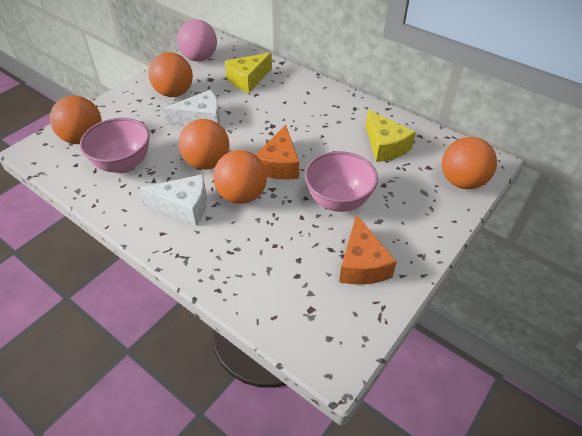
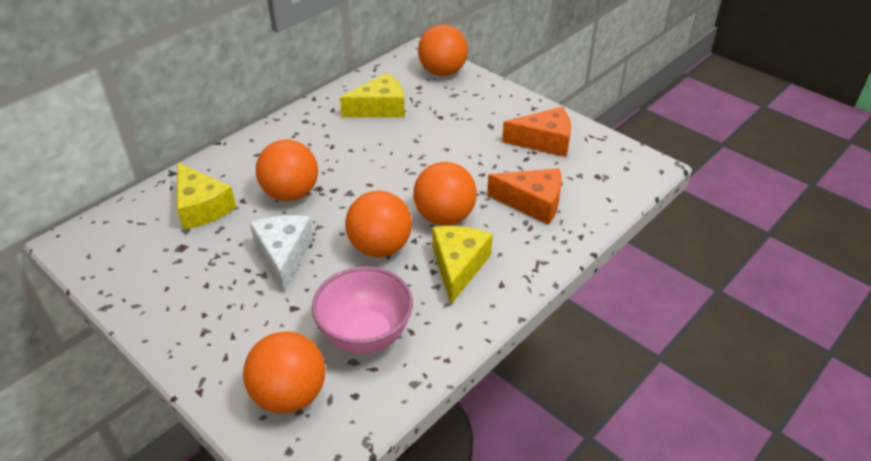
camera: 85 degrees left, 5 degrees down
white cheese [140,174,207,226] -> yellow cheese [432,226,493,304]
orange ball [148,52,193,97] -> orange ball moved to [256,140,318,201]
pink ball [177,19,217,62] -> none
orange cheese [255,125,299,179] -> orange cheese moved to [487,168,562,225]
pink bowl [305,151,378,212] -> none

